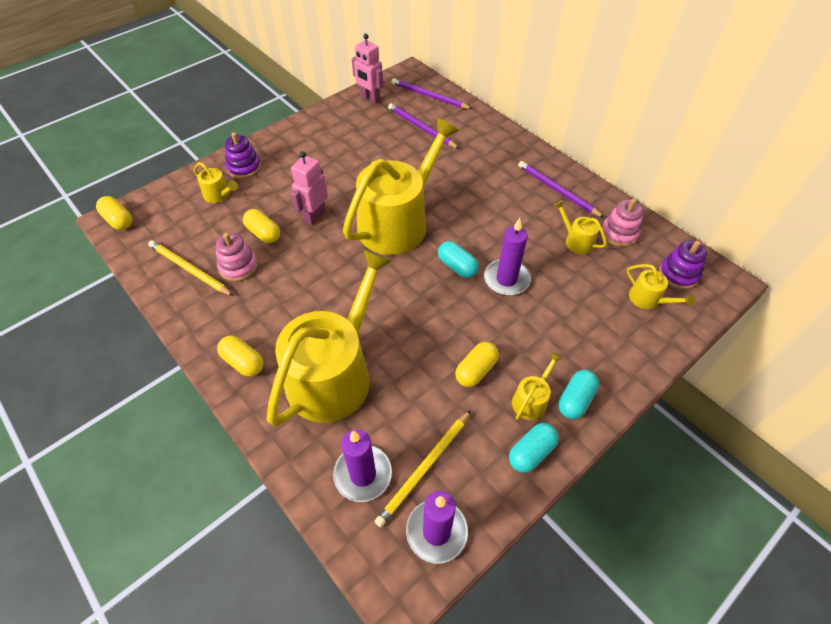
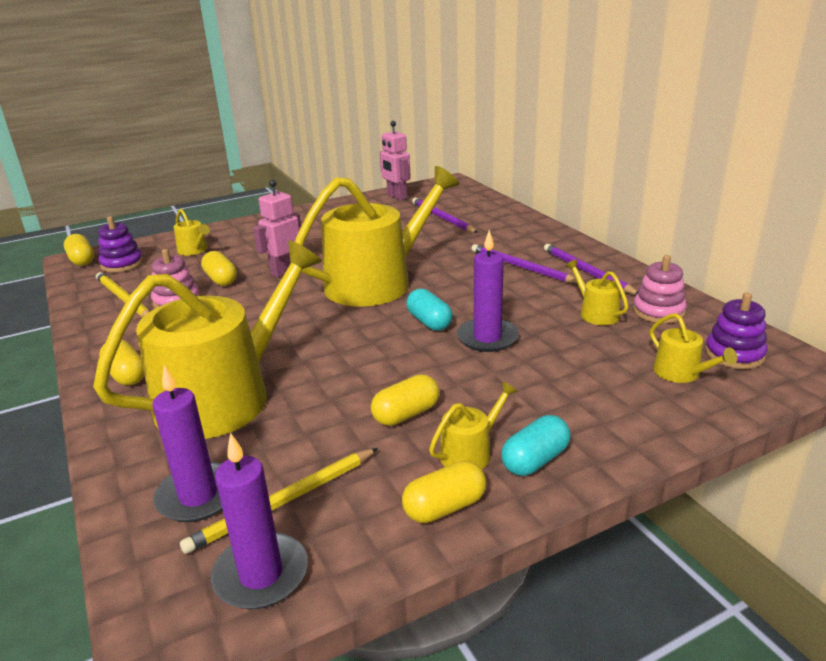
camera: 15 degrees right, 25 degrees down
purple stacking toy [225,132,261,179] -> purple stacking toy moved to [98,216,143,272]
purple pencil [392,78,472,109] -> purple pencil moved to [471,244,577,283]
turquoise capsule [509,423,559,473] -> yellow capsule [402,461,486,523]

